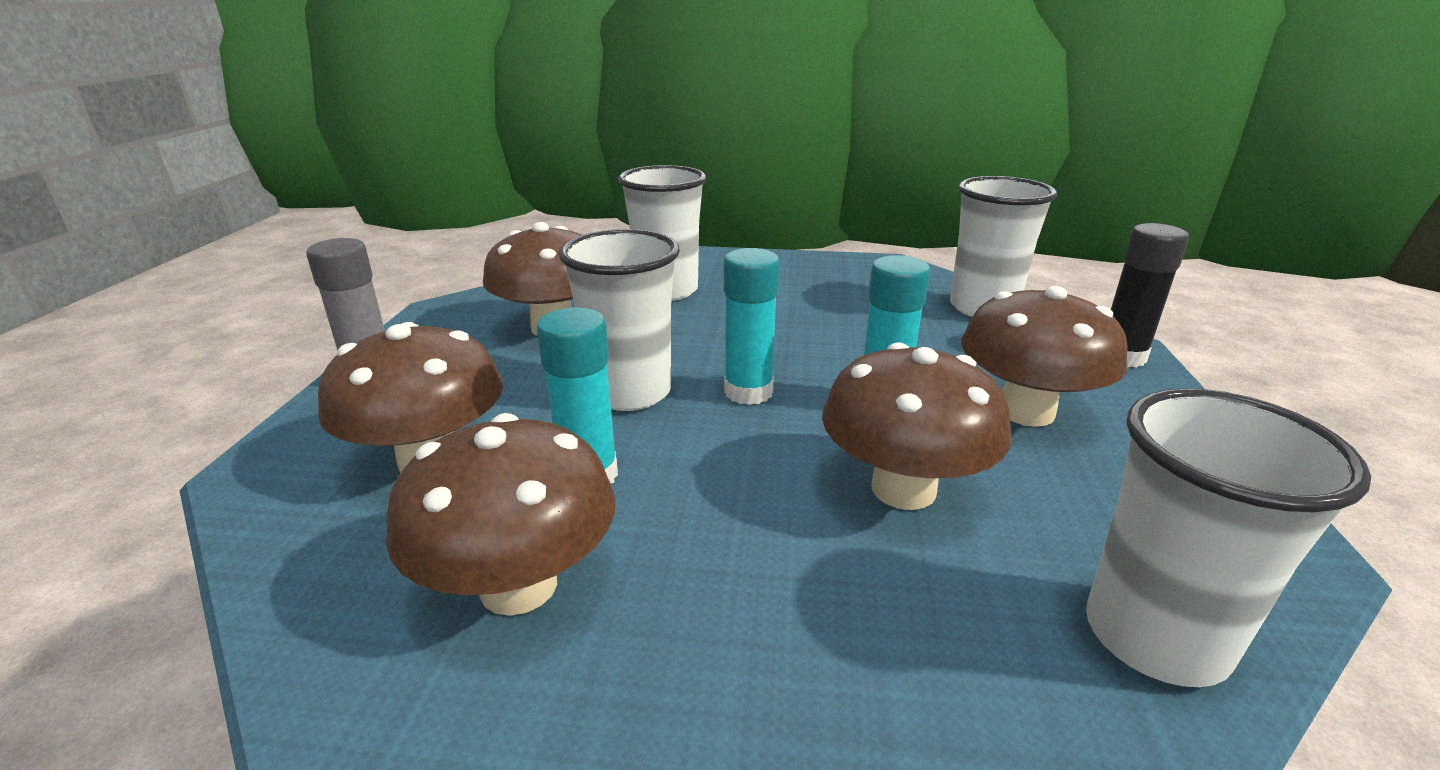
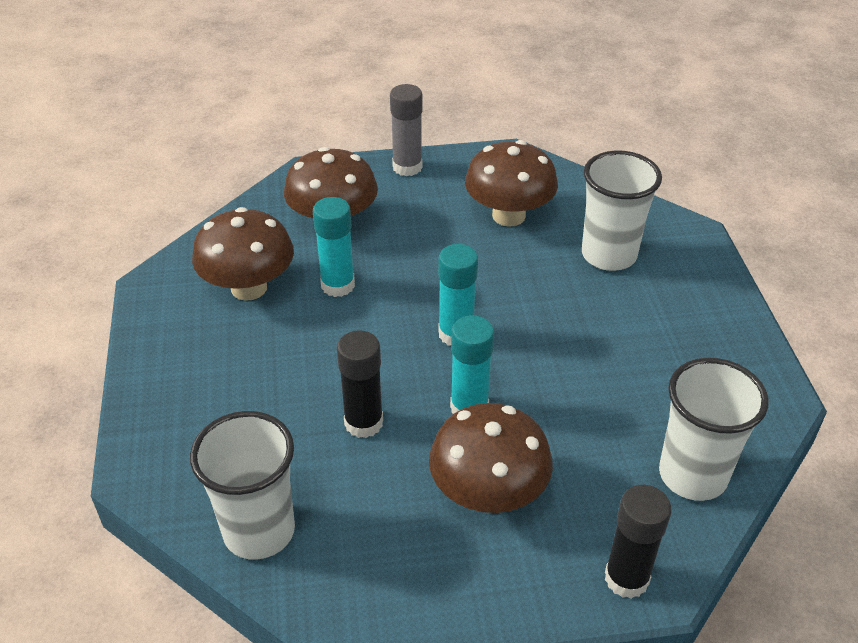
camera: 75 degrees right, 15 degrees up
white cup [559,229,680,411] -> none
brown mushroom [822,342,1012,510] -> black glue stick [337,330,383,438]

